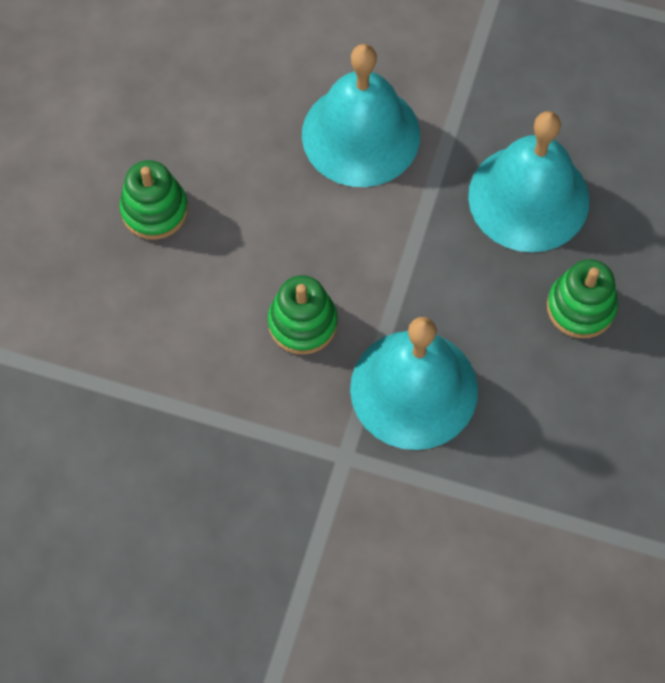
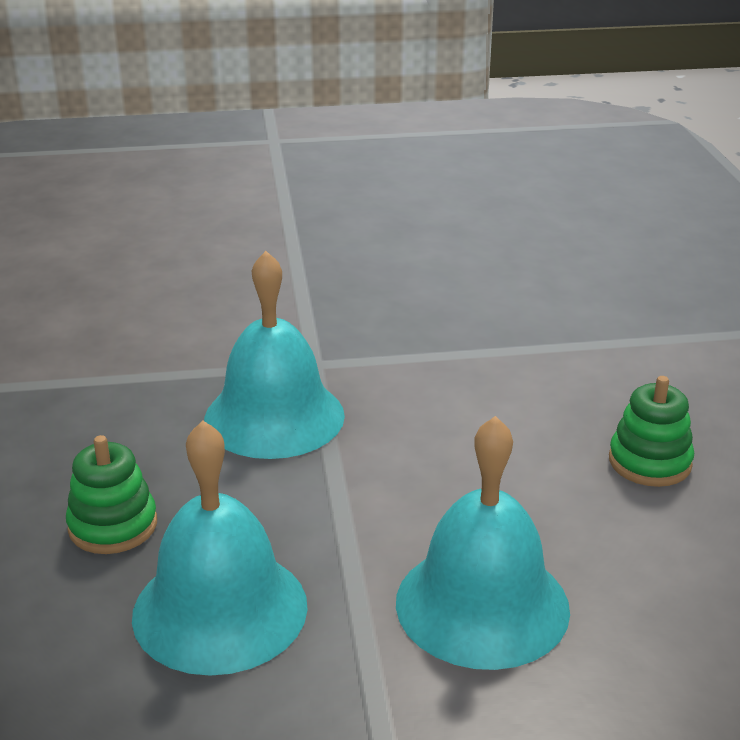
camera: 155 degrees right, 35 degrees down
green stacking toy [268,275,338,355] -> none

